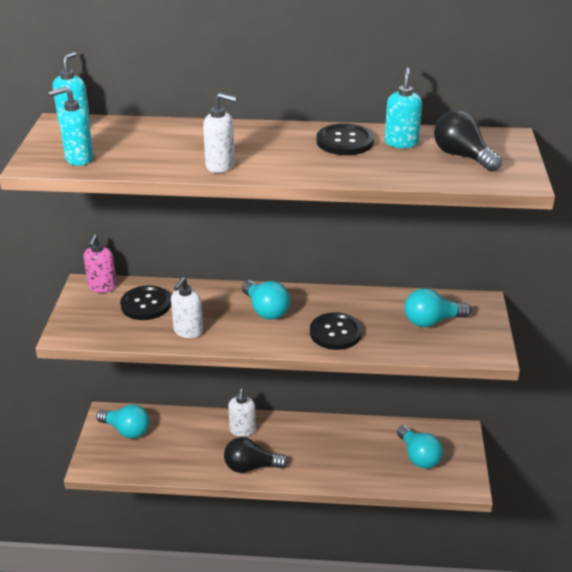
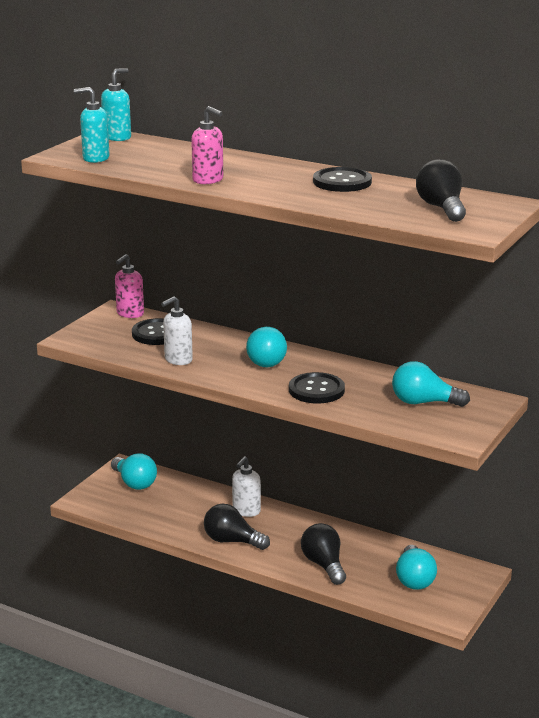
camera: 25 degrees right, 10 degrees down
white soap dispenser [203,93,237,173] -> pink soap dispenser [191,106,223,184]
turquoise soap dispenser [385,67,422,148] -> none
none -> black light bulb [301,523,346,585]

